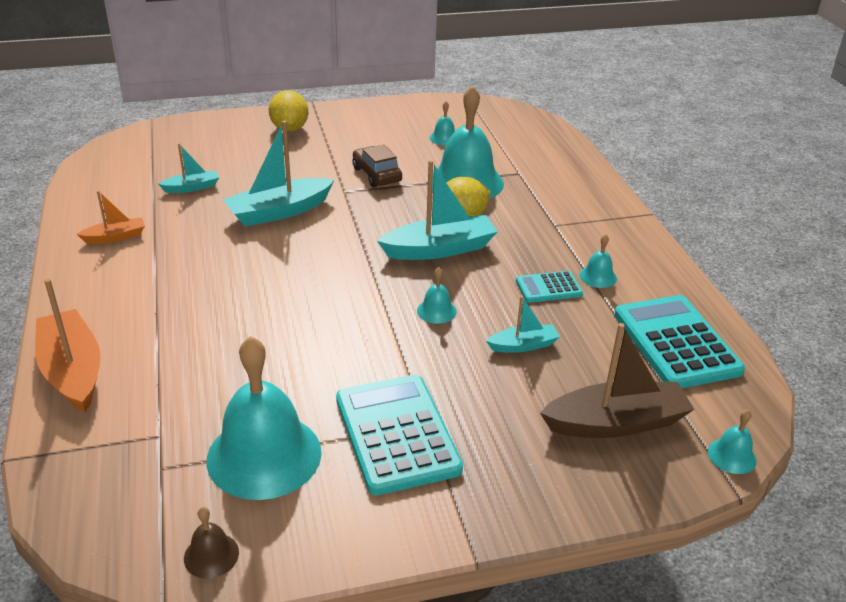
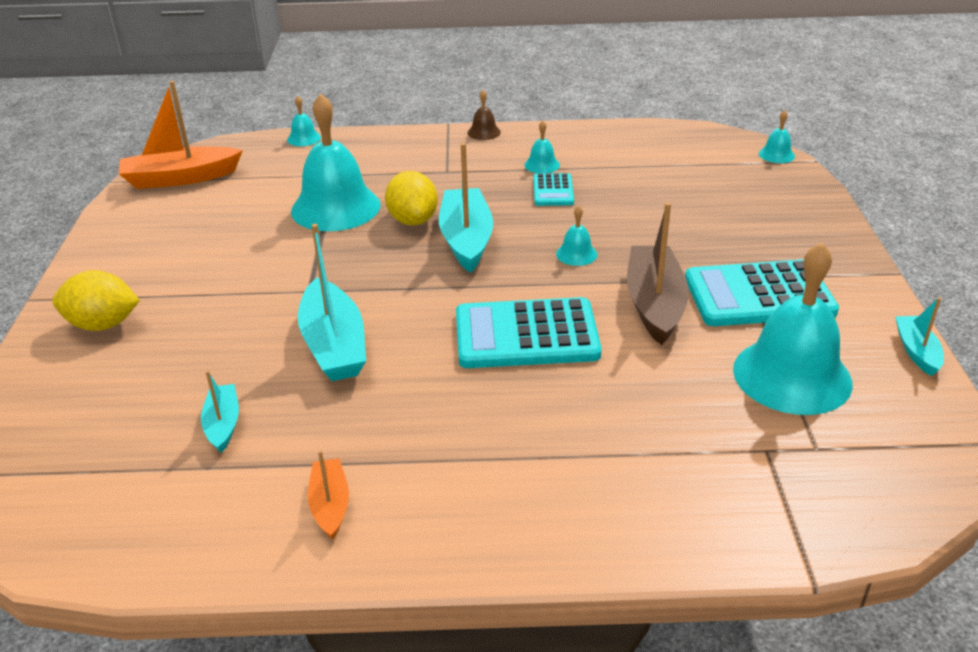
camera: 75 degrees left, 0 degrees up
orange boat [35,278,101,412] -> orange boat moved to [118,81,243,189]
brown bell [184,507,239,579] -> brown bell moved to [467,90,501,140]
brown car [352,144,402,188] -> none
turquoise bell [430,101,455,145] -> turquoise bell moved to [287,96,321,146]
turquoise boat [486,296,560,353] -> turquoise boat moved to [895,297,944,376]
brown boat [540,323,695,438] -> brown boat moved to [627,202,689,345]
turquoise calculator [614,295,745,388] -> turquoise calculator moved to [456,297,601,368]

